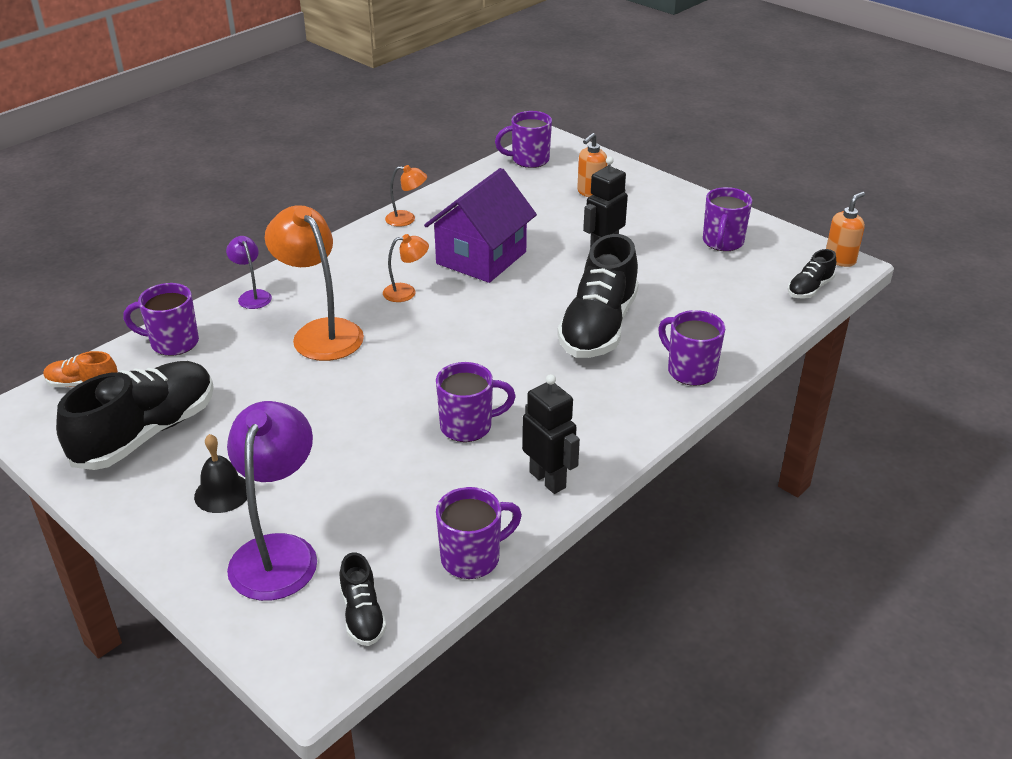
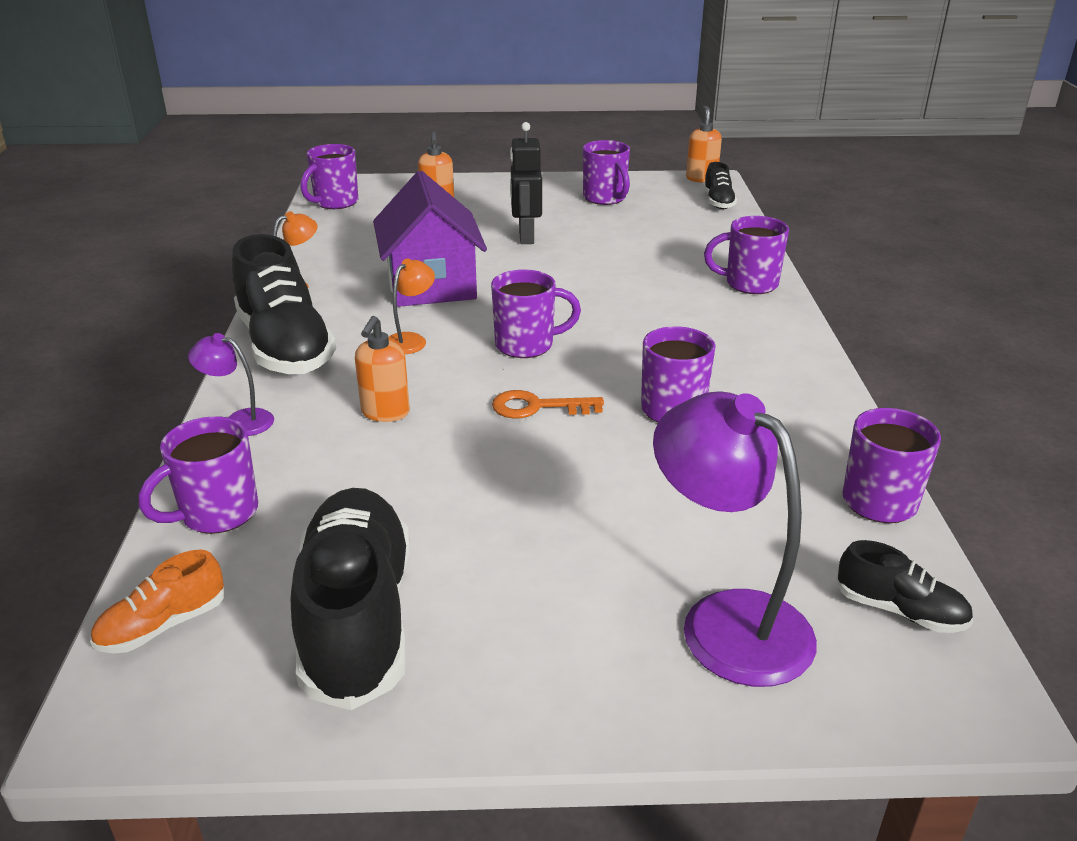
camera: 45 degrees left, 5 degrees down
black bell [194,434,247,513] -> none
orange lamp [265,205,364,361] -> orange soap dispenser [355,316,410,422]
black robot [522,374,580,494] -> none
black shoe [557,234,639,358] -> black shoe moved to [232,234,336,374]
none -> purple mug [491,269,581,358]
none -> orange key [492,390,604,419]

